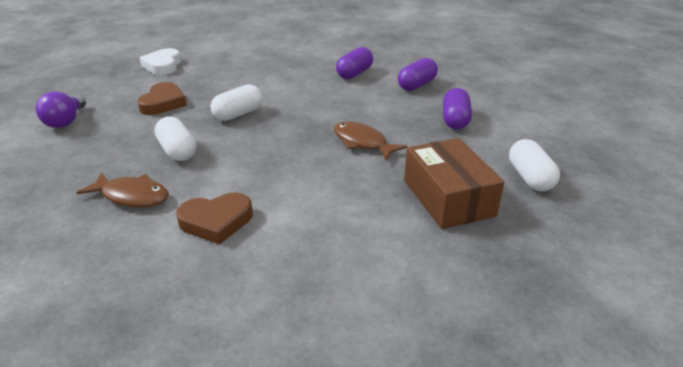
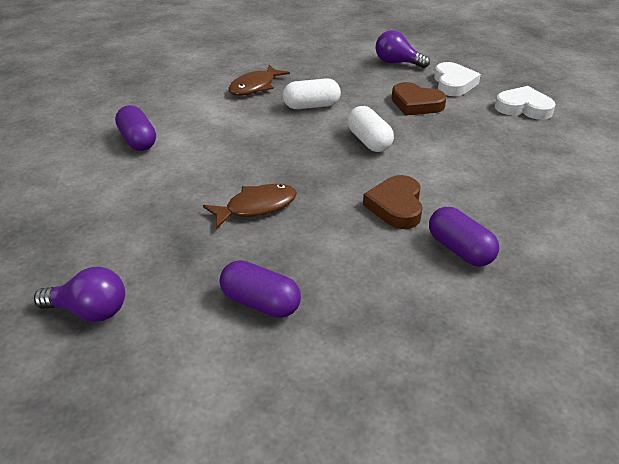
camera: 110 degrees right, 5 degrees up
brown heart [176,193,253,244] -> brown heart moved to [363,175,423,229]
purple capsule [398,58,438,91] -> purple capsule moved to [115,105,156,151]
brown box [404,138,504,229] -> none
white capsule [509,139,560,192] -> purple light bulb [34,267,125,322]
none -> white heart [434,62,481,96]

